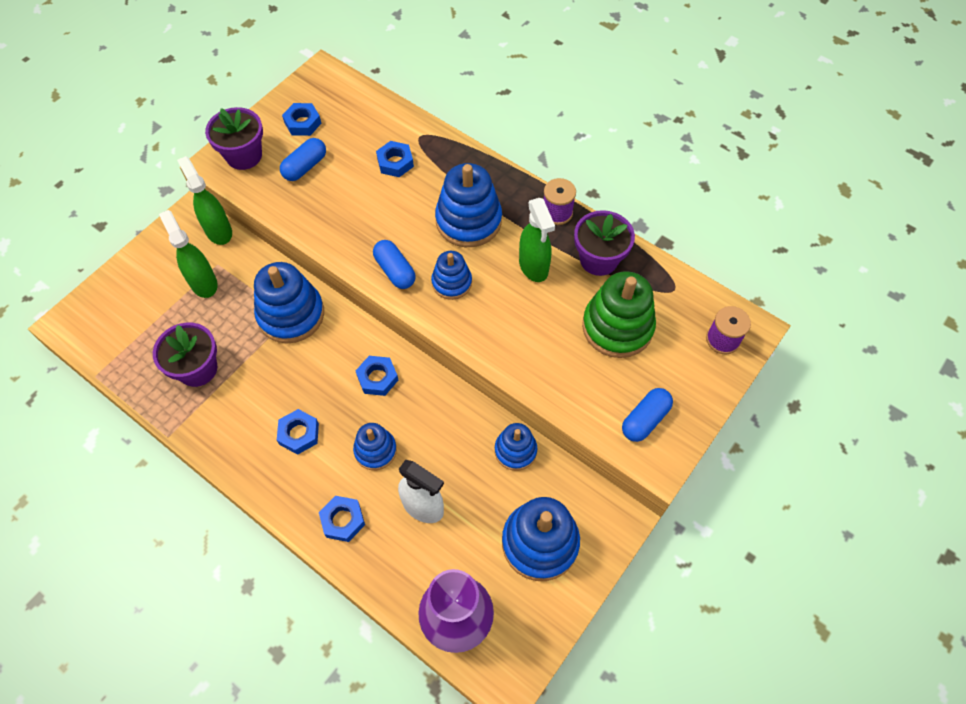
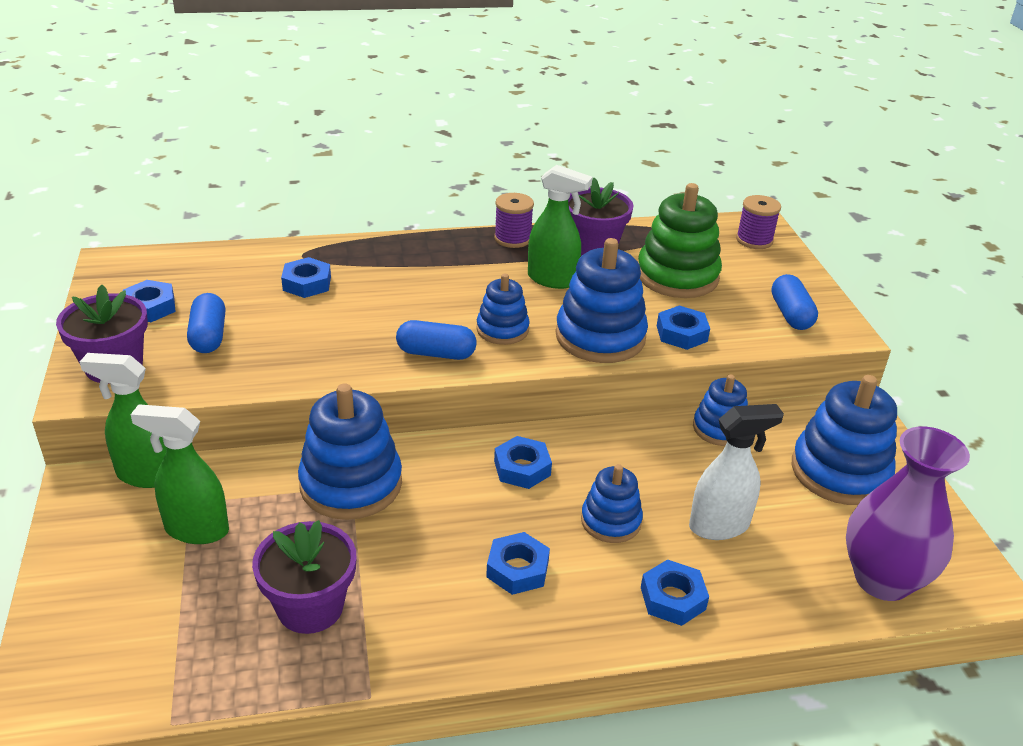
camera: 50 degrees left, 25 degrees down
blue stacking toy [435,163,502,247] -> blue stacking toy moved to [555,238,648,363]
none -> blue nut [657,306,710,350]

